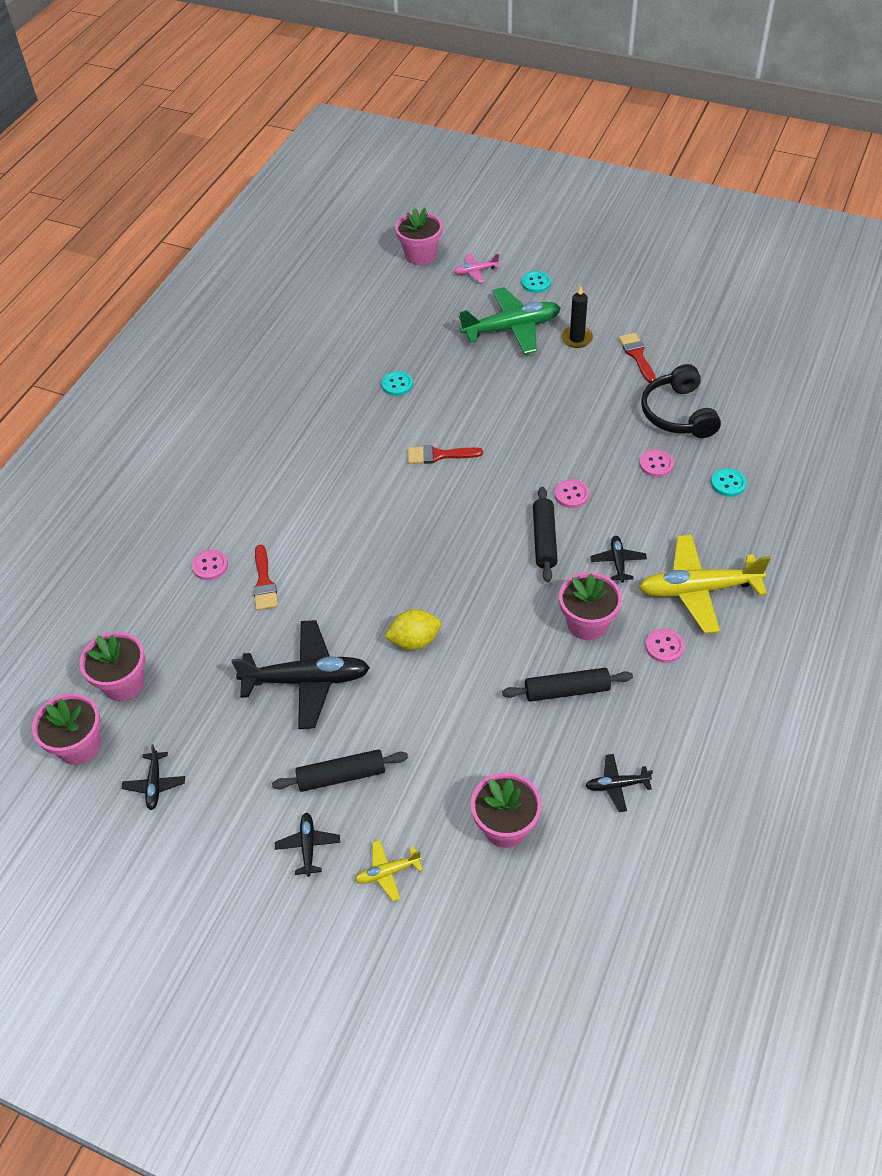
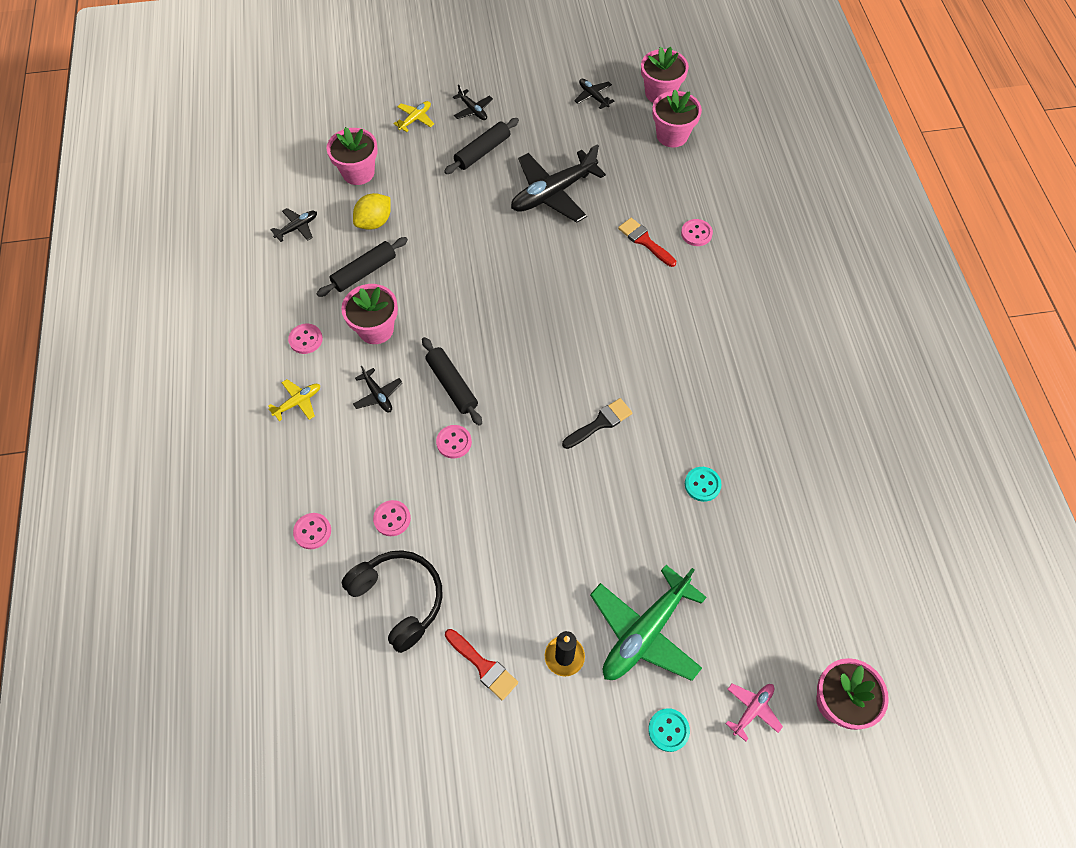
camera: 145 degrees right, 10 degrees up
yellow lemon [384,609,441,650] -> yellow lemon moved to [353,193,391,230]
red brush [408,445,483,464] -> black brush [562,398,633,449]
yellow plane [639,534,771,634] -> yellow plane [268,379,320,421], size x0.47
turquoise button [711,468,747,497] -> pink button [293,513,331,549]

